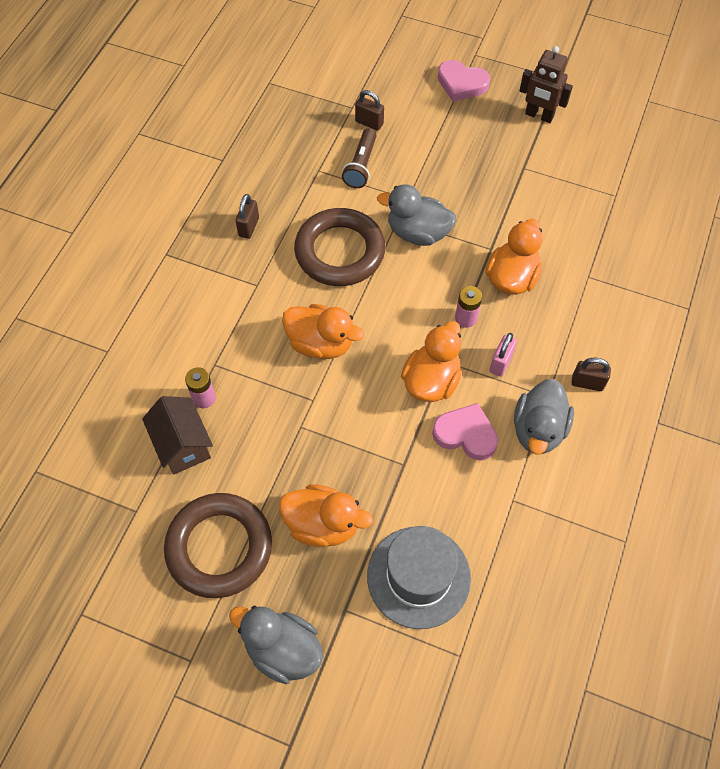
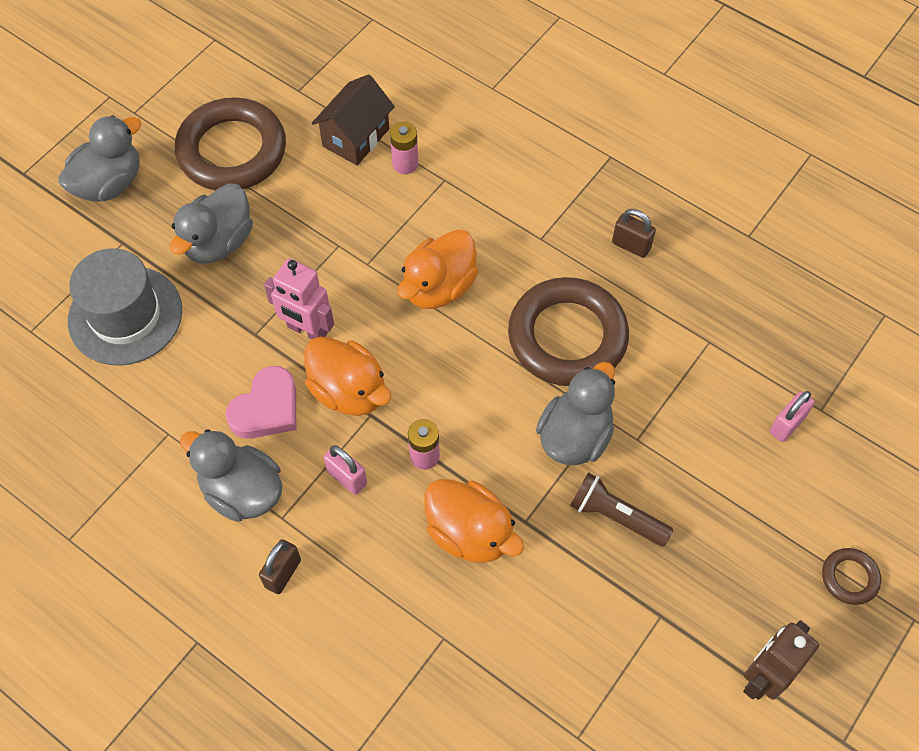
camera: 105 degrees right, 0 degrees up
brown house [142,396,213,474] -> brown house turned 45 degrees counterclockwise [312,74,395,165]
orange duck [279,484,373,547] -> grey duck [170,183,253,264]
brown flashlight [342,128,377,188] -> brown flashlight moved to [570,472,673,547]
brown padlock [355,90,384,131] -> pink padlock [769,391,815,442]
pink heart [438,60,490,101] -> brown ring [822,548,881,605]
none -> pink robot [264,258,334,340]

